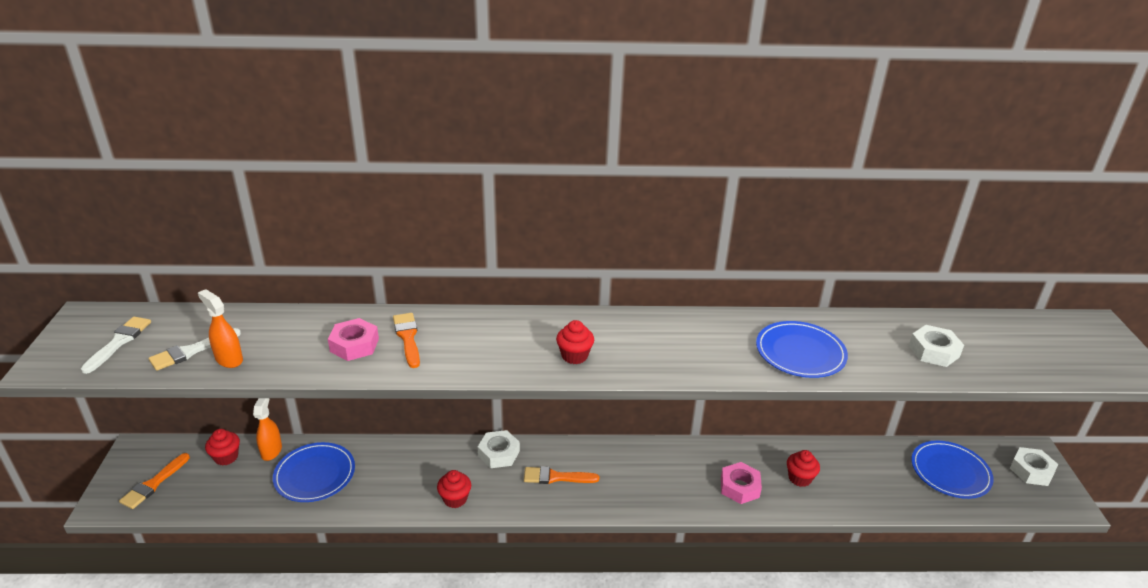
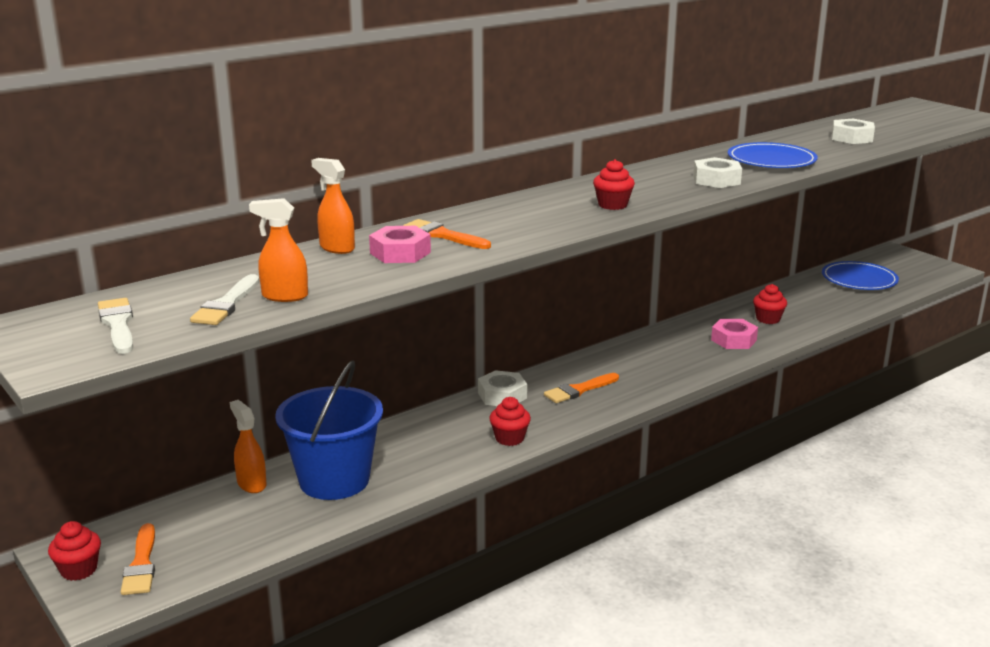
camera: 35 degrees left, 10 degrees down
red cupcake [205,429,240,465] -> red cupcake moved to [48,521,101,581]
blue plate [273,442,355,502] -> blue bucket [275,360,383,500]
white nut [1010,447,1058,486] -> white nut moved to [693,157,742,188]
none -> orange spray bottle [311,158,355,254]

